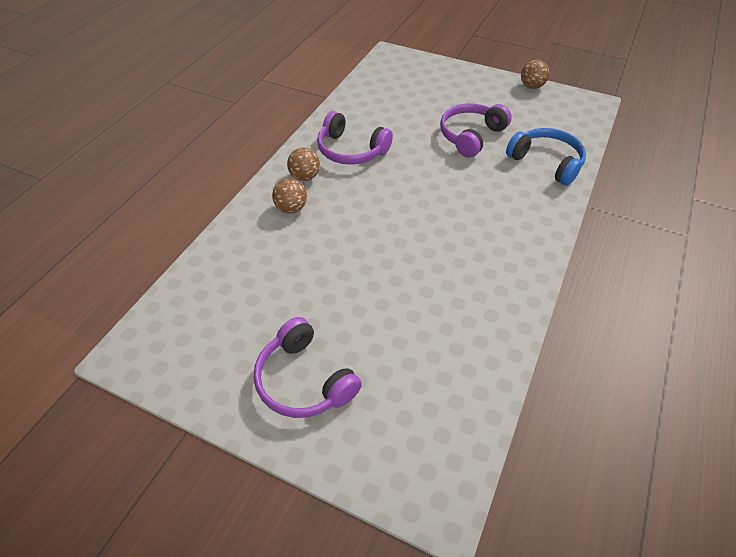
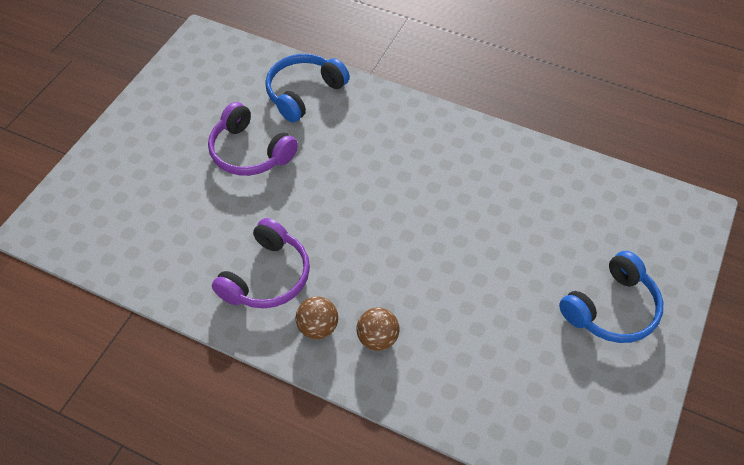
camera: 90 degrees left, 5 degrees up
purple headphones [254,317,362,418] -> blue headphones [559,251,663,343]
brown ball [521,60,549,89] -> none

